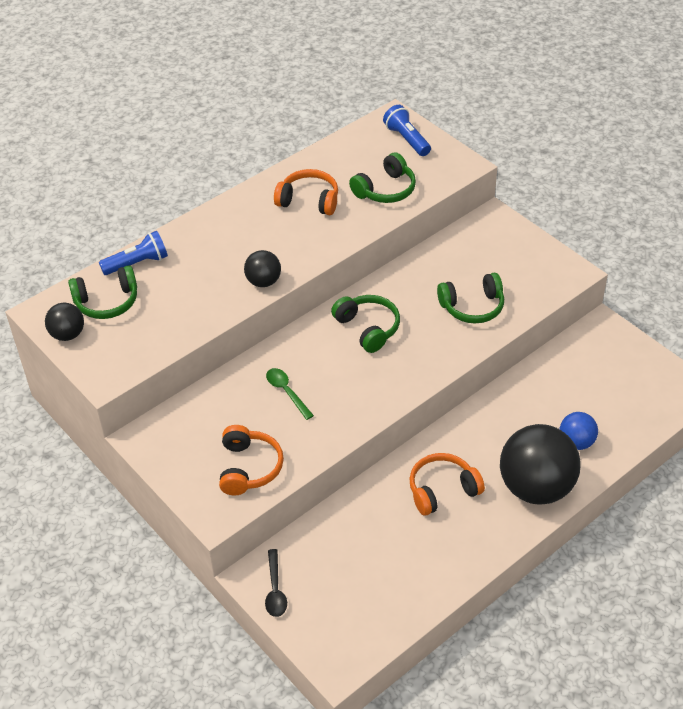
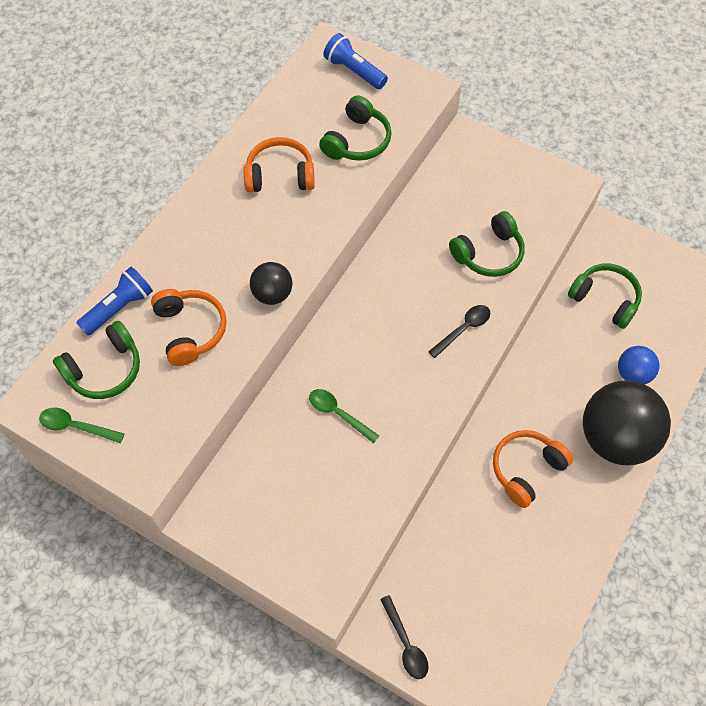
camera: 20 degrees left, 15 degrees up
black ball [45,303,84,341] -> green spoon [39,408,125,443]
orange headphones [219,425,284,495] -> orange headphones moved to [151,289,227,366]
green headphones [331,295,400,353] -> green headphones moved to [568,264,642,329]
none -> black spoon [428,305,490,358]

